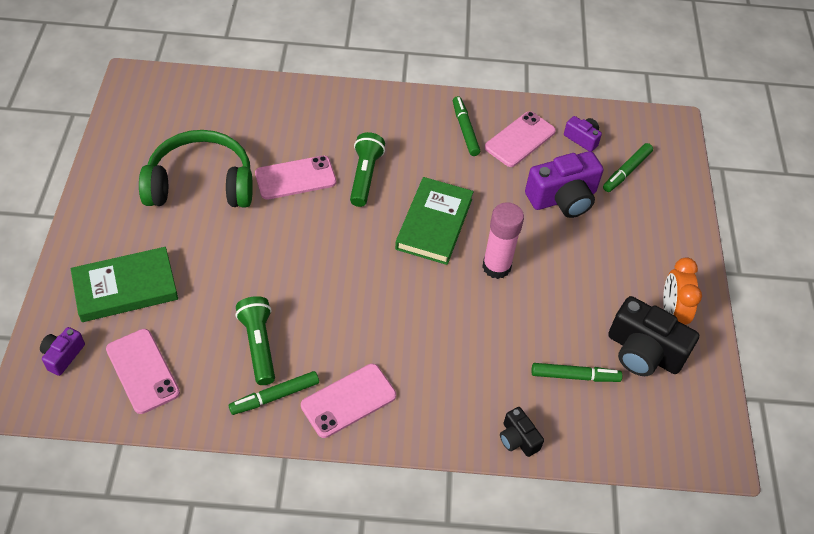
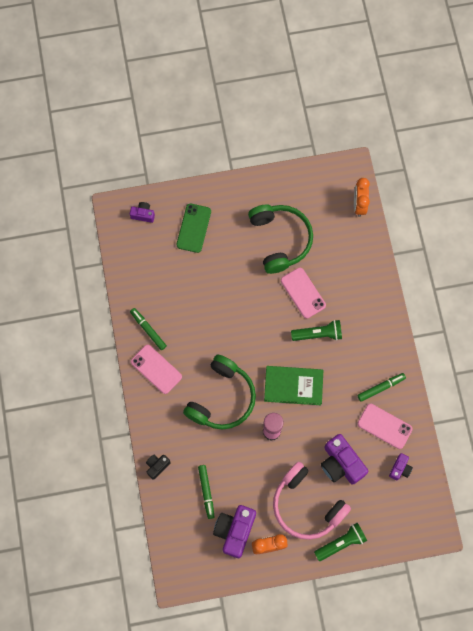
camera: 80 degrees right, 20 degrees up
green book [71,247,178,322] -> green phone [176,204,211,253]
pink phone [106,329,180,414] -> none
green flashlight [236,296,275,385] -> green flashlight moved to [314,523,367,561]
green marker [603,143,653,192] -> none
black camera [608,296,699,376] -> purple camera [213,505,256,558]
none -> green headphones [183,355,256,430]
none -> pink headphones [273,462,351,540]
none -> orange clock [354,178,370,217]

